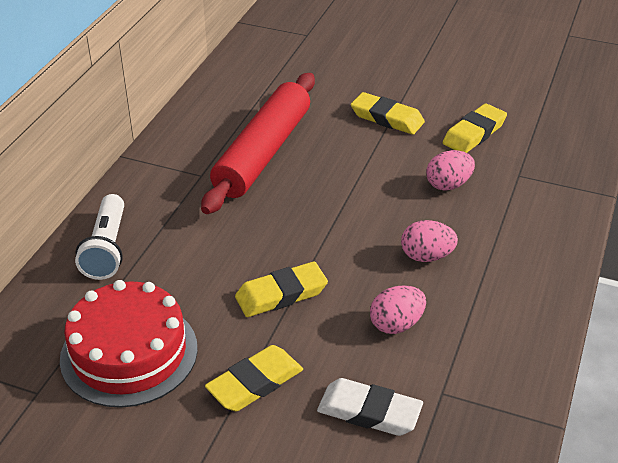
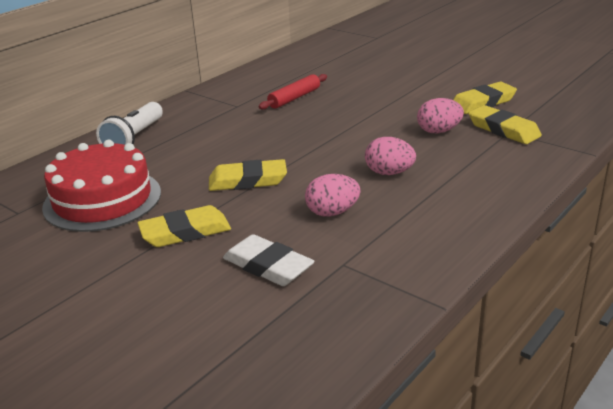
camera: 20 degrees right, 10 degrees down
red rolling pin [201,73,315,214] -> red rolling pin [258,74,327,110], size x0.48
yellow eraser [351,92,425,135] -> yellow eraser moved to [468,105,542,144]

